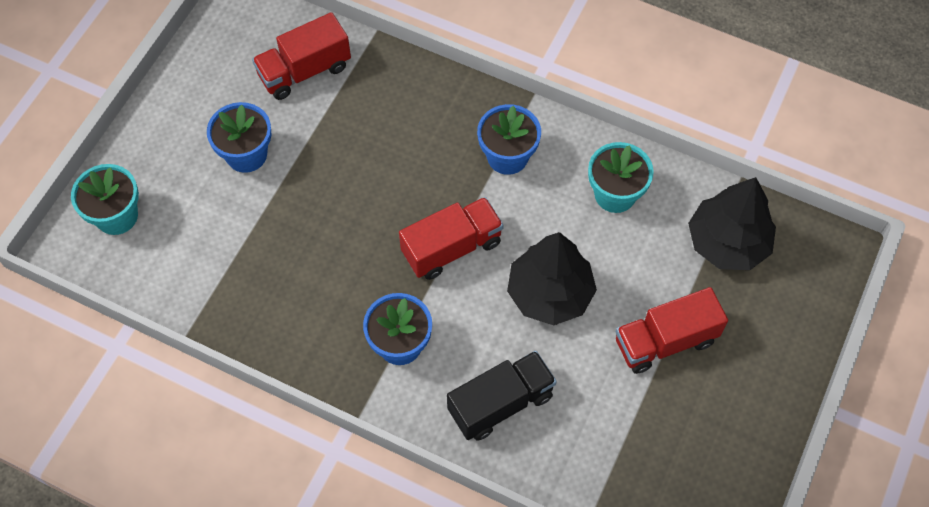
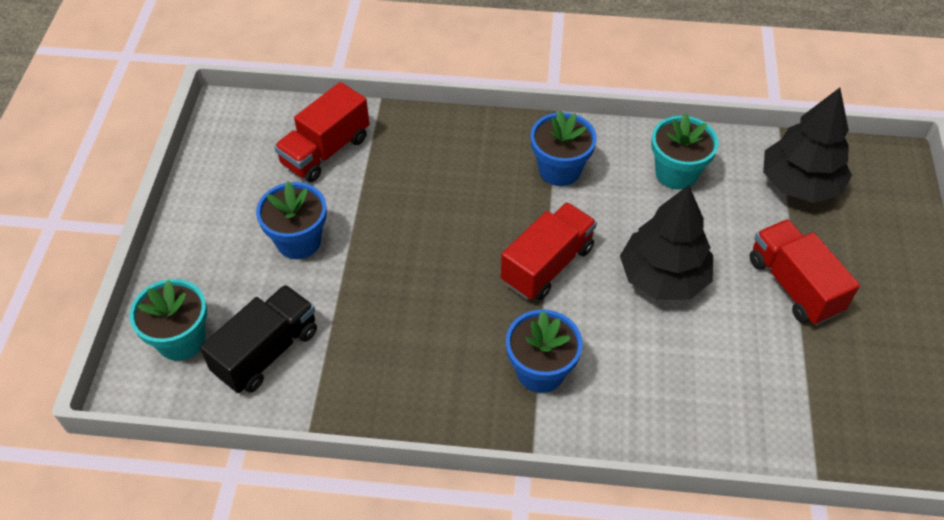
camera: 20 degrees left, 10 degrees down
black truck [447,351,557,441] -> black truck moved to [200,285,317,393]
red truck [615,287,728,374] -> red truck turned 105 degrees clockwise [750,219,860,325]

